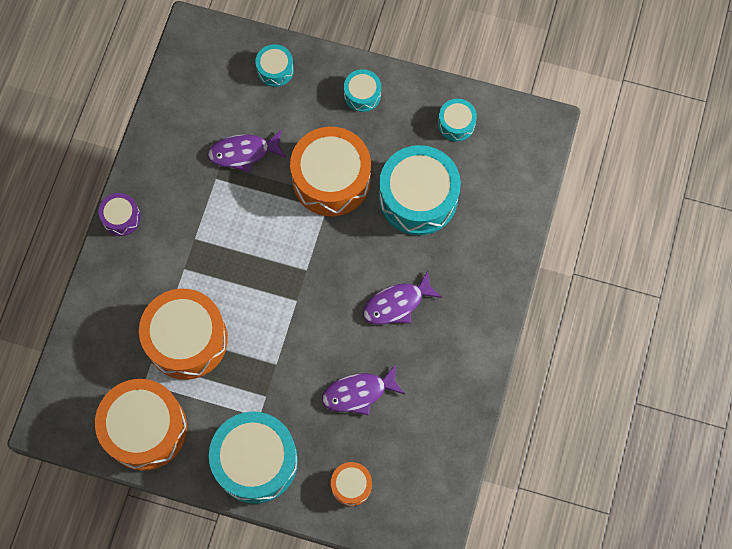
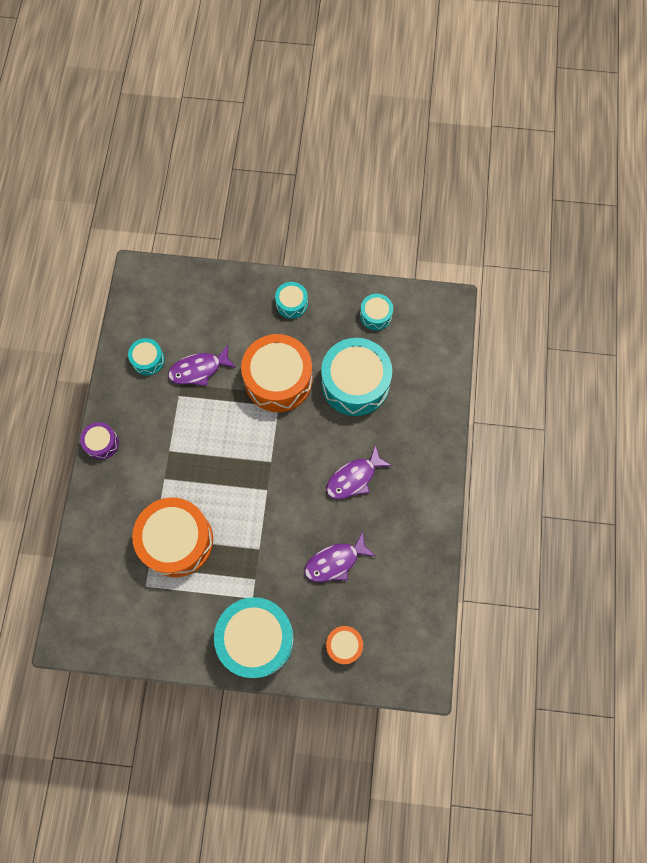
camera: 10 degrees left, 0 degrees up
orange drum [95,379,187,471] -> none
turquoise drum [255,44,294,87] -> turquoise drum moved to [128,338,165,375]

